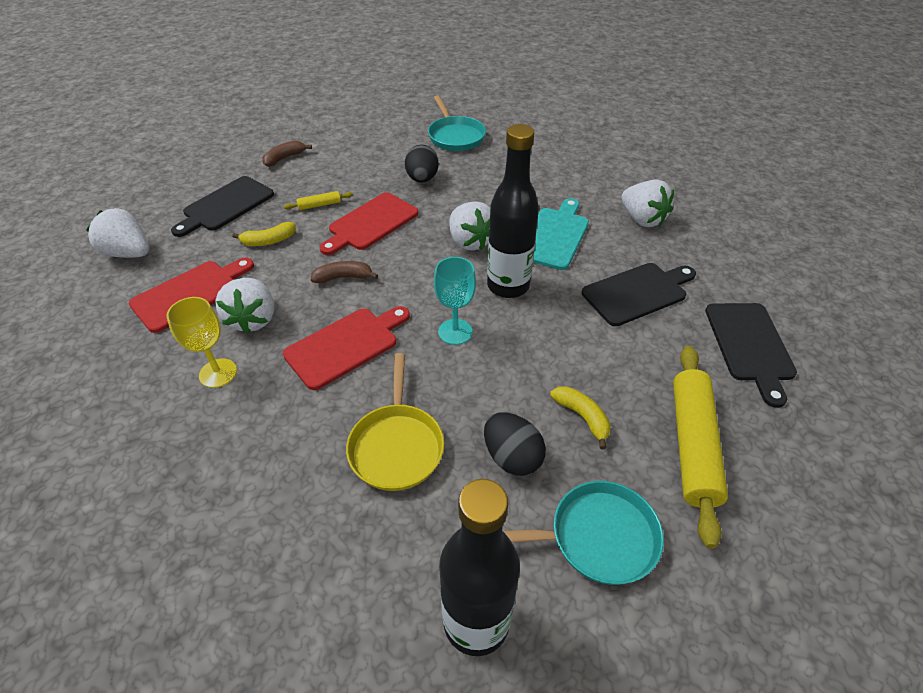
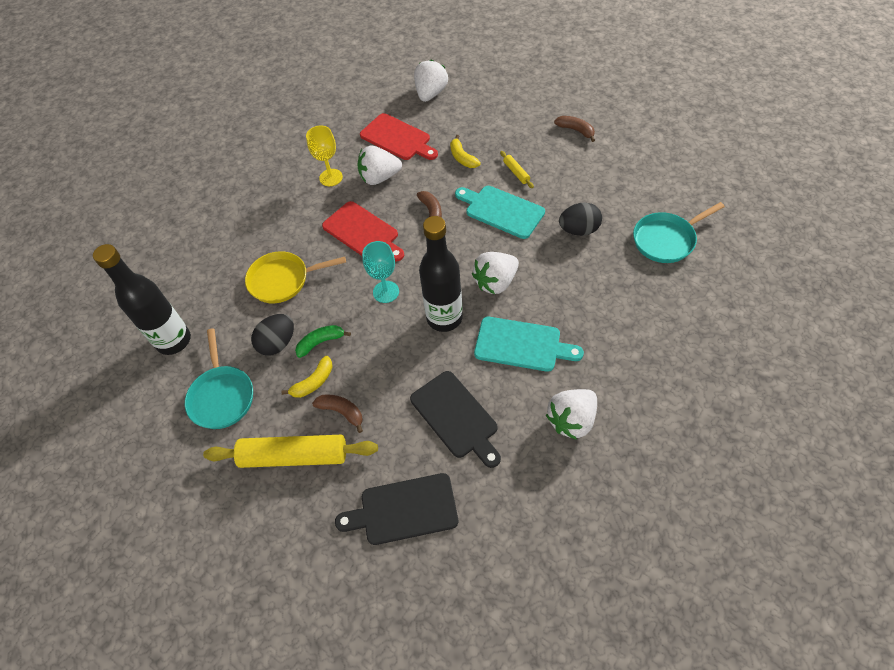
camera: 85 degrees right, 10 degrees up
black cutting board [171,176,274,237] -> none
red cutting board [319,192,418,255] -> turquoise cutting board [455,186,545,239]
none -> green banana [295,325,351,358]
none -> brown banana [312,395,363,433]

